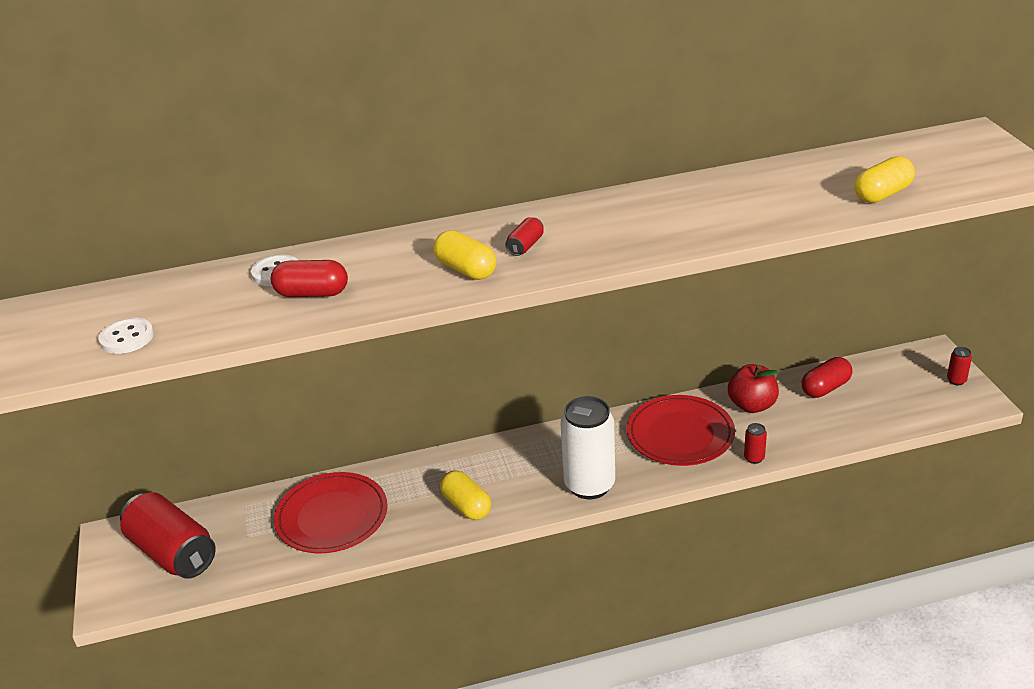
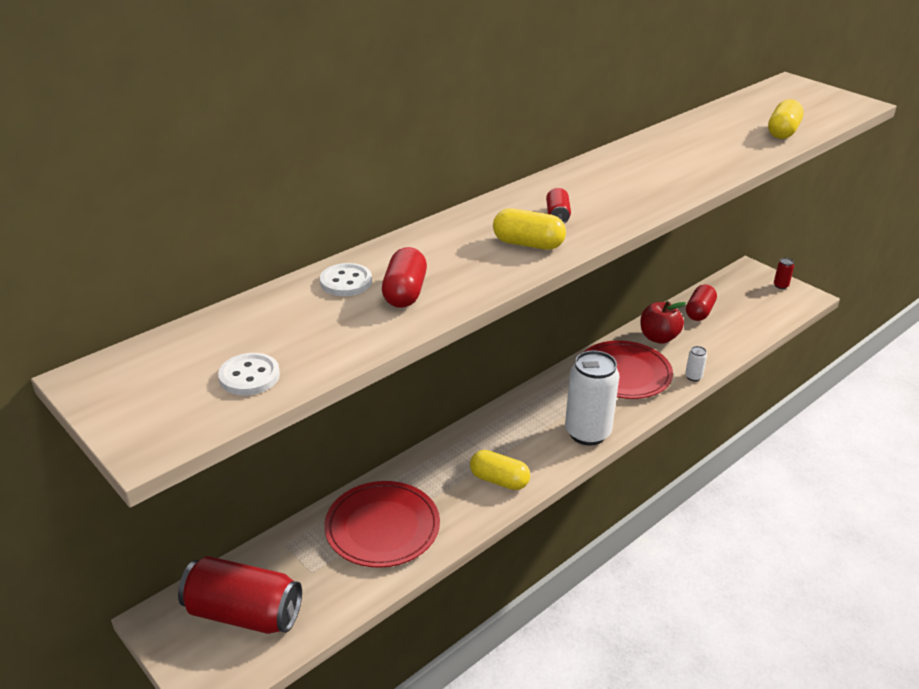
camera: 30 degrees left, 0 degrees up
red capsule [271,260,348,297] -> red capsule turned 60 degrees counterclockwise [382,247,427,308]
red can [744,423,767,464] -> white can [685,346,707,381]

